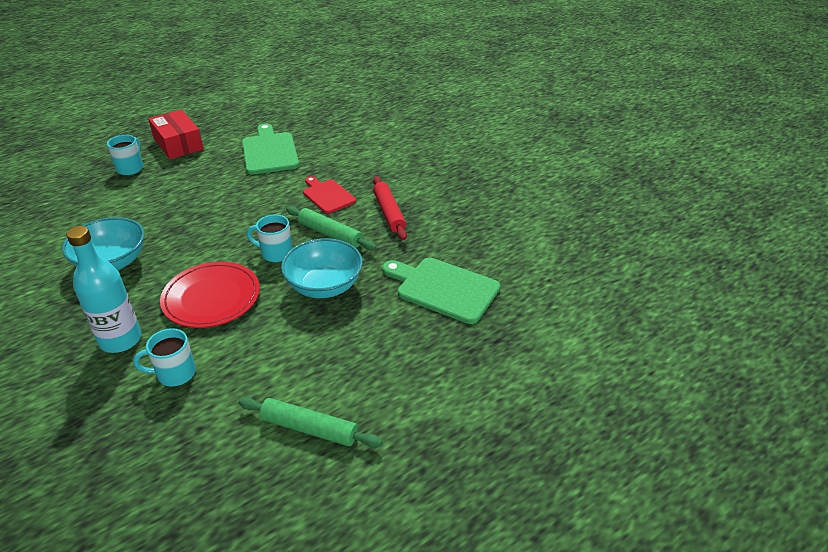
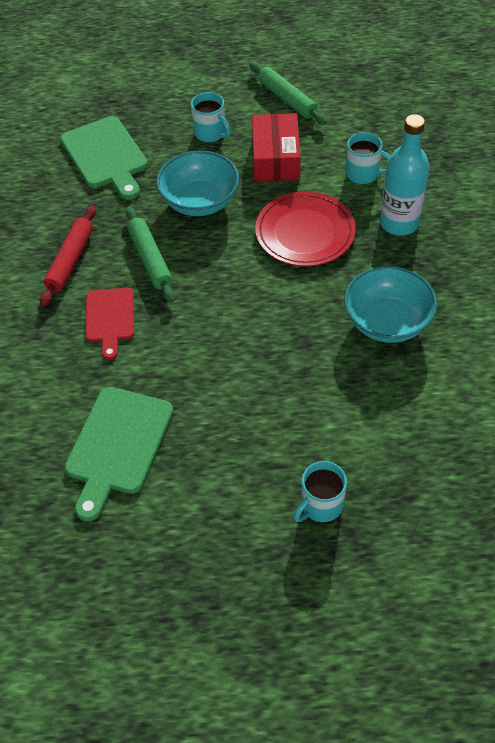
camera: 145 degrees left, 15 degrees up
red box [148,110,204,159] -> red box moved to [252,113,301,182]
turquoise mug [247,215,292,262] -> turquoise mug moved to [191,92,231,142]

